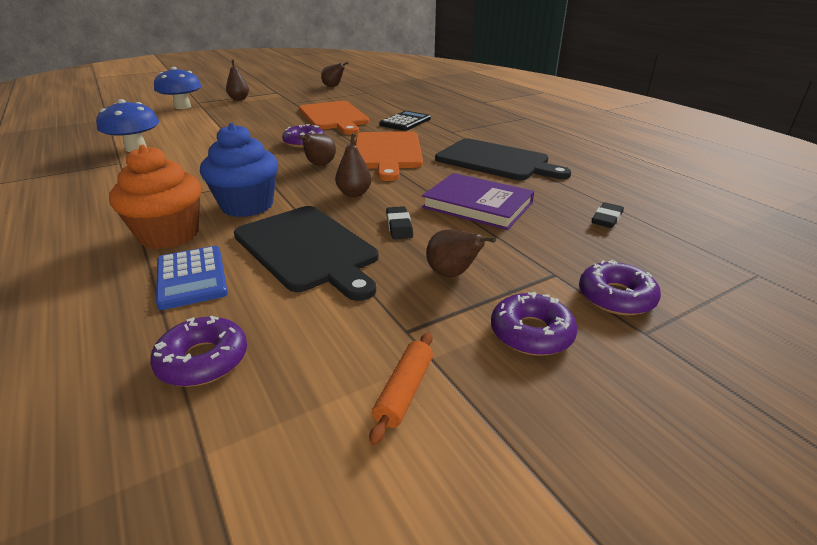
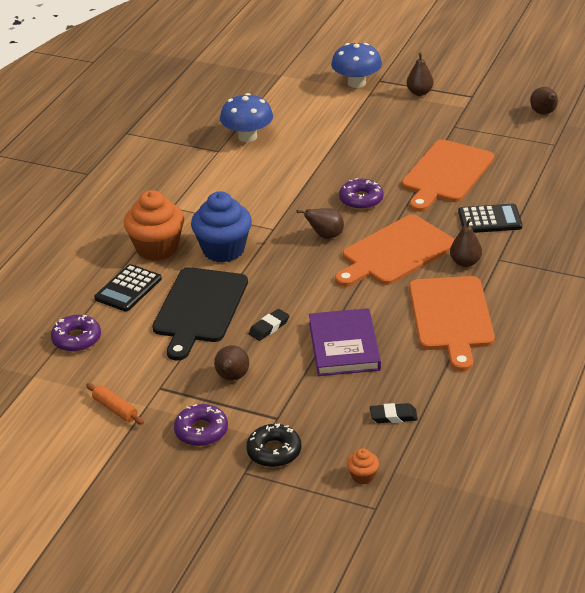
camera: 55 degrees right, 5 degrees up
blue calculator [156,246,228,310] -> black calculator [94,264,162,312]
brown pear [335,133,372,197] -> brown pear moved to [450,218,482,267]
orange rolling pin [369,332,433,445] -> orange rolling pin turned 60 degrees clockwise [86,383,144,425]
black cutting board [435,138,572,181] -> orange cutting board [409,276,495,371]
purple donut [579,260,661,315] -> black donut [246,423,301,467]
none -> orange cupcake [347,448,379,485]

